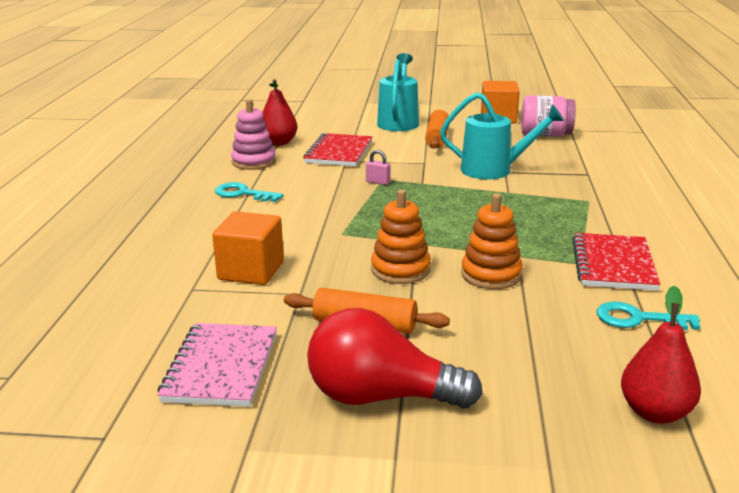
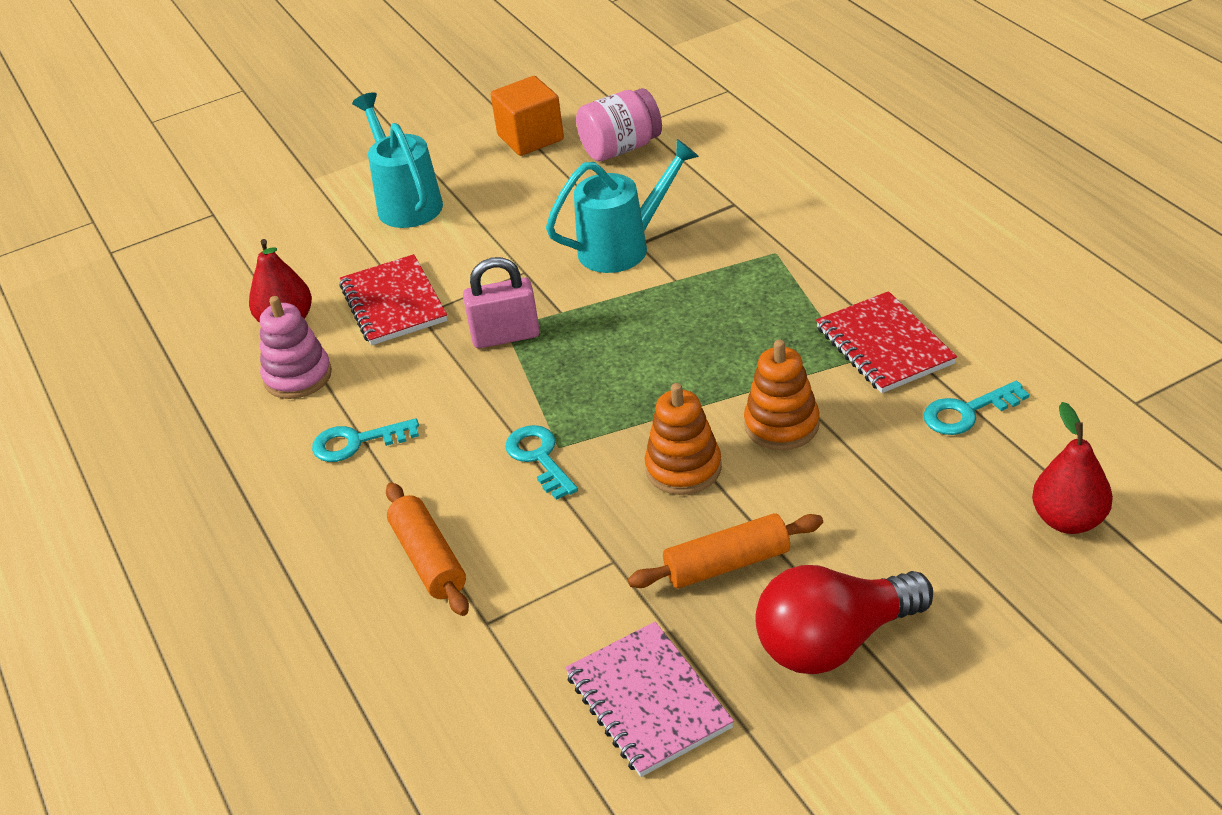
camera: 30 degrees left, 15 degrees up
orange cube [212,211,284,285] -> none
pink padlock [366,150,390,185] -> pink padlock [463,257,540,348], size x1.97
orange rolling pin [425,110,449,149] -> orange rolling pin moved to [386,482,469,616]
none -> turquoise key [505,425,578,500]

